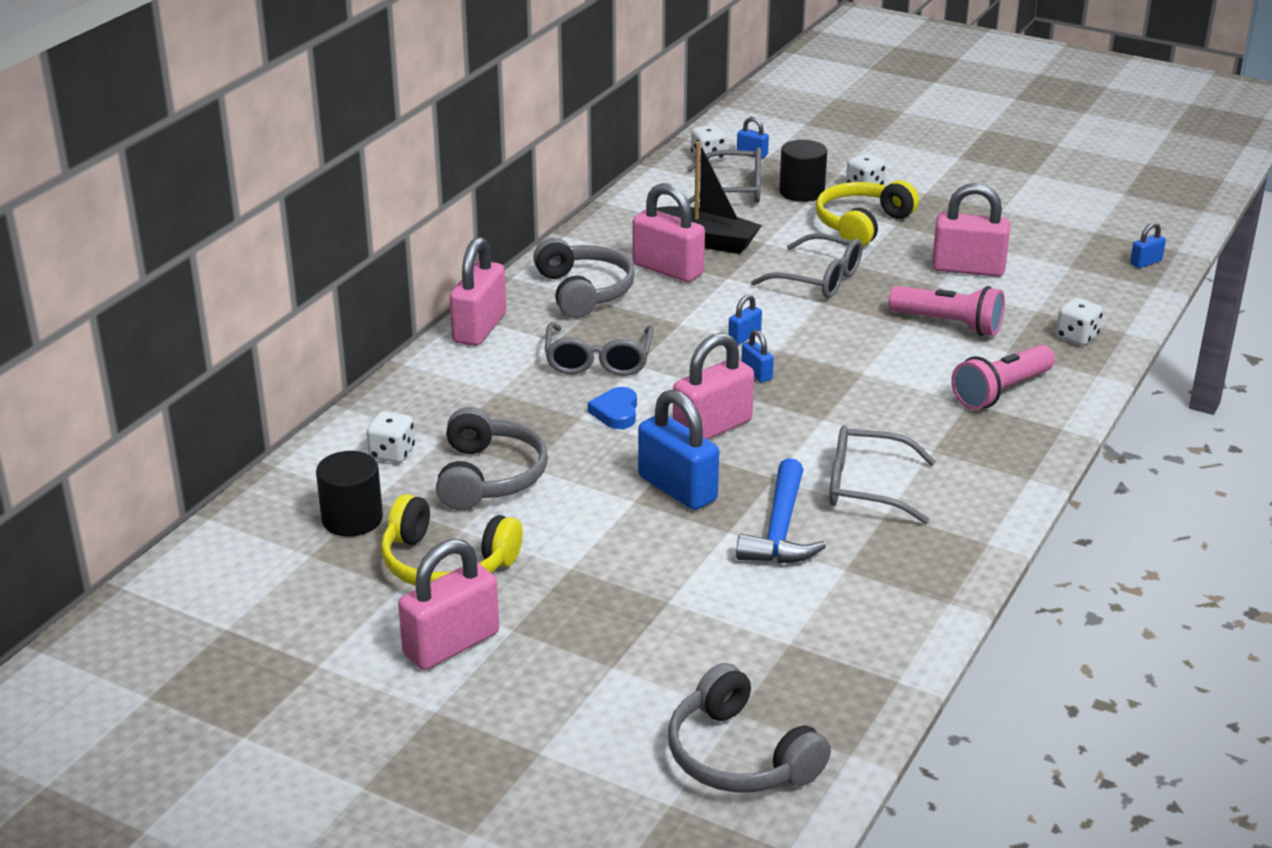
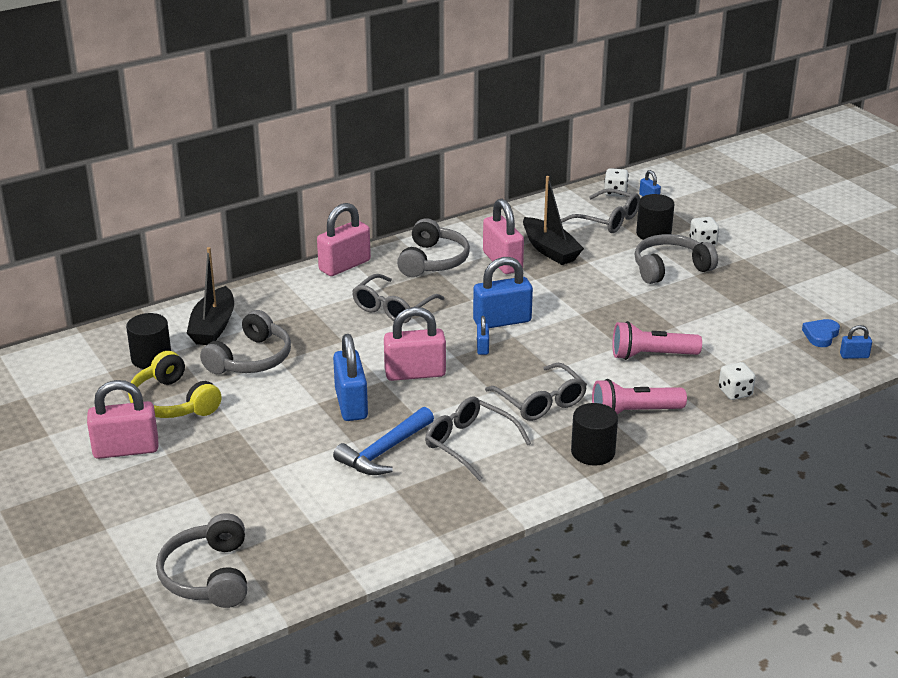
camera: 30 degrees right, 0 degrees up
white dice [366,411,415,463] -> black boat [187,247,234,345]
blue heart [588,387,637,429] -> blue heart moved to [802,319,840,347]
blue padlock [728,294,762,345] -> blue padlock [473,257,533,328], size x2.10
grey glasses [751,233,863,298] -> grey glasses moved to [485,363,587,421]
yellow headphones [816,180,919,247] -> grey headphones [635,234,718,284]
pink flashlight [888,286,1005,336] -> pink flashlight turned 120 degrees clockwise [612,321,702,360]
pink padlock [932,183,1010,277] -> none
none -> black cylinder [571,403,618,465]

